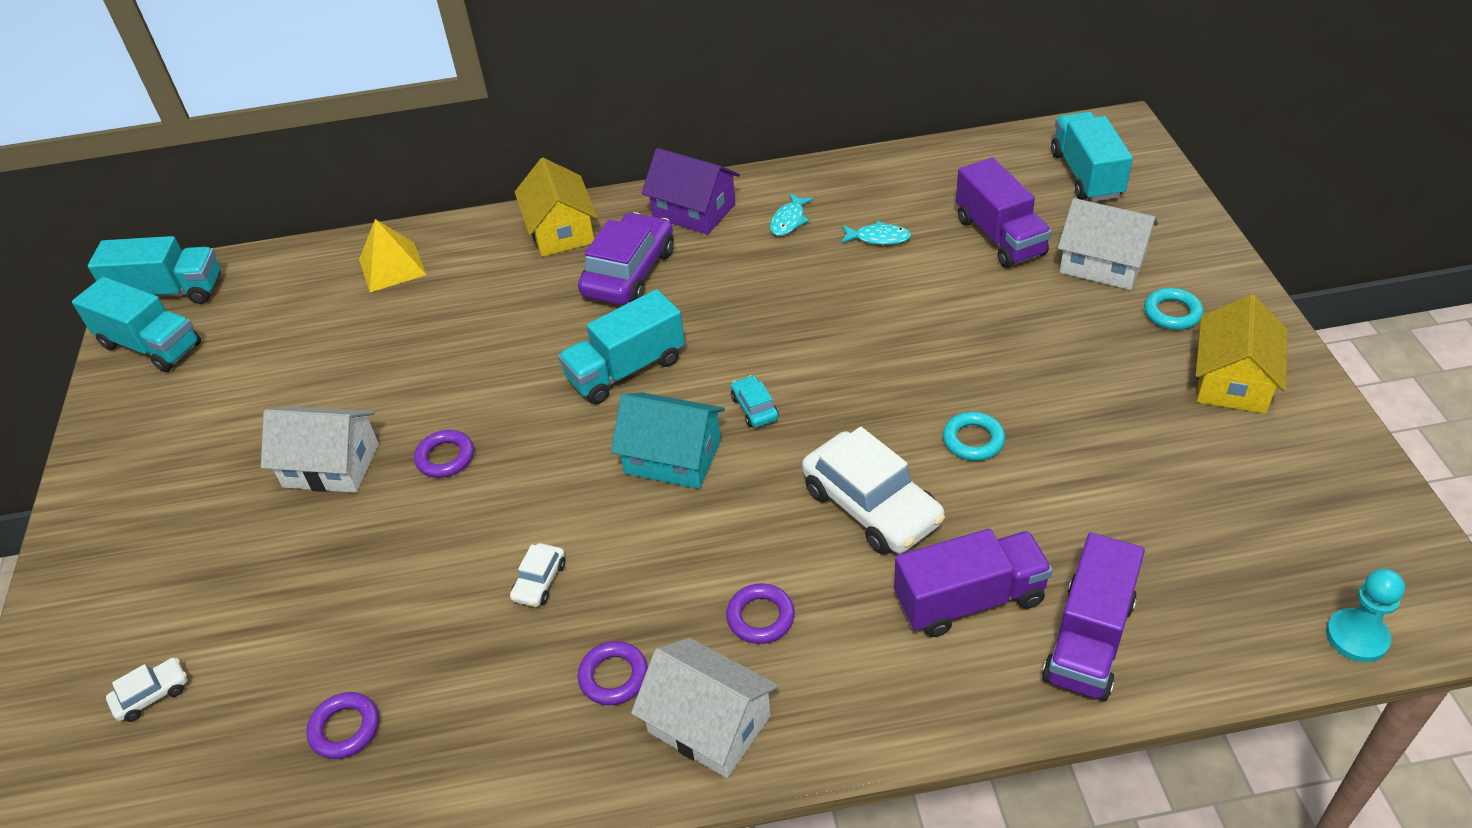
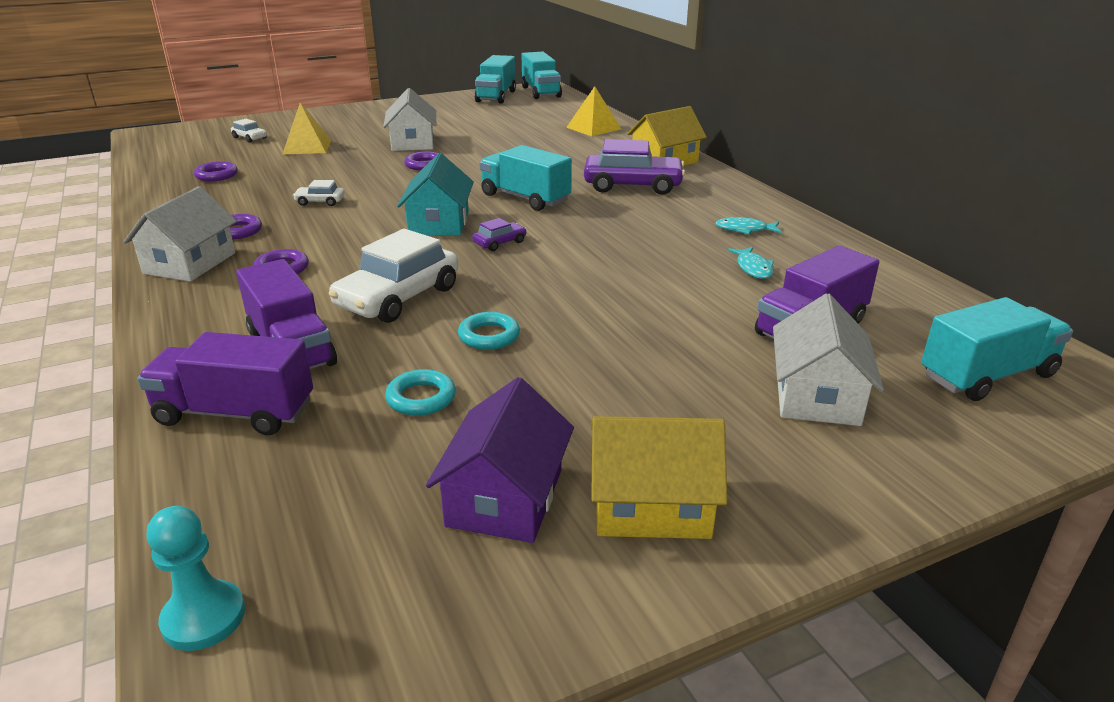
camera: 70 degrees right, 15 degrees down
purple house [641,148,740,234] -> purple house moved to [426,377,574,543]
turquoise car [731,375,779,428] -> purple car [472,218,527,251]
turquoise ring [1144,288,1203,330] -> turquoise ring moved to [385,369,456,416]
none -> yellow pyramid [282,103,331,155]

